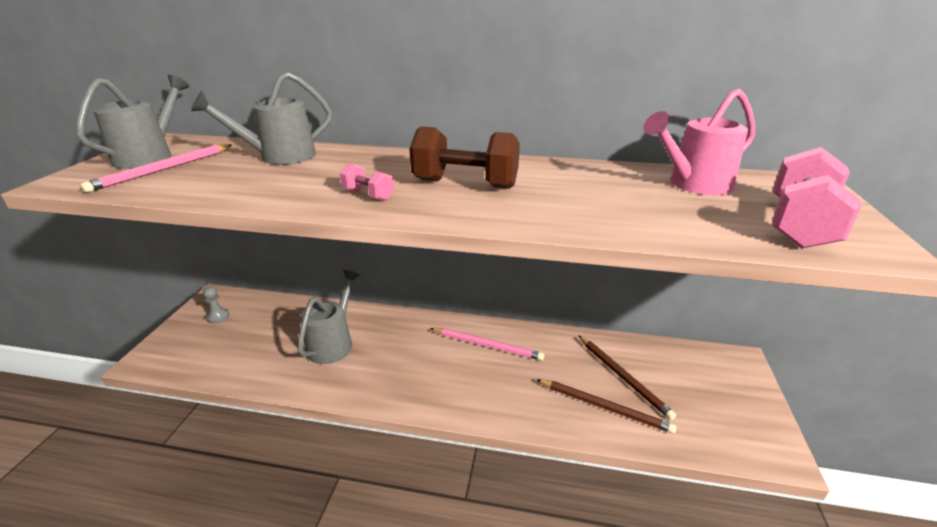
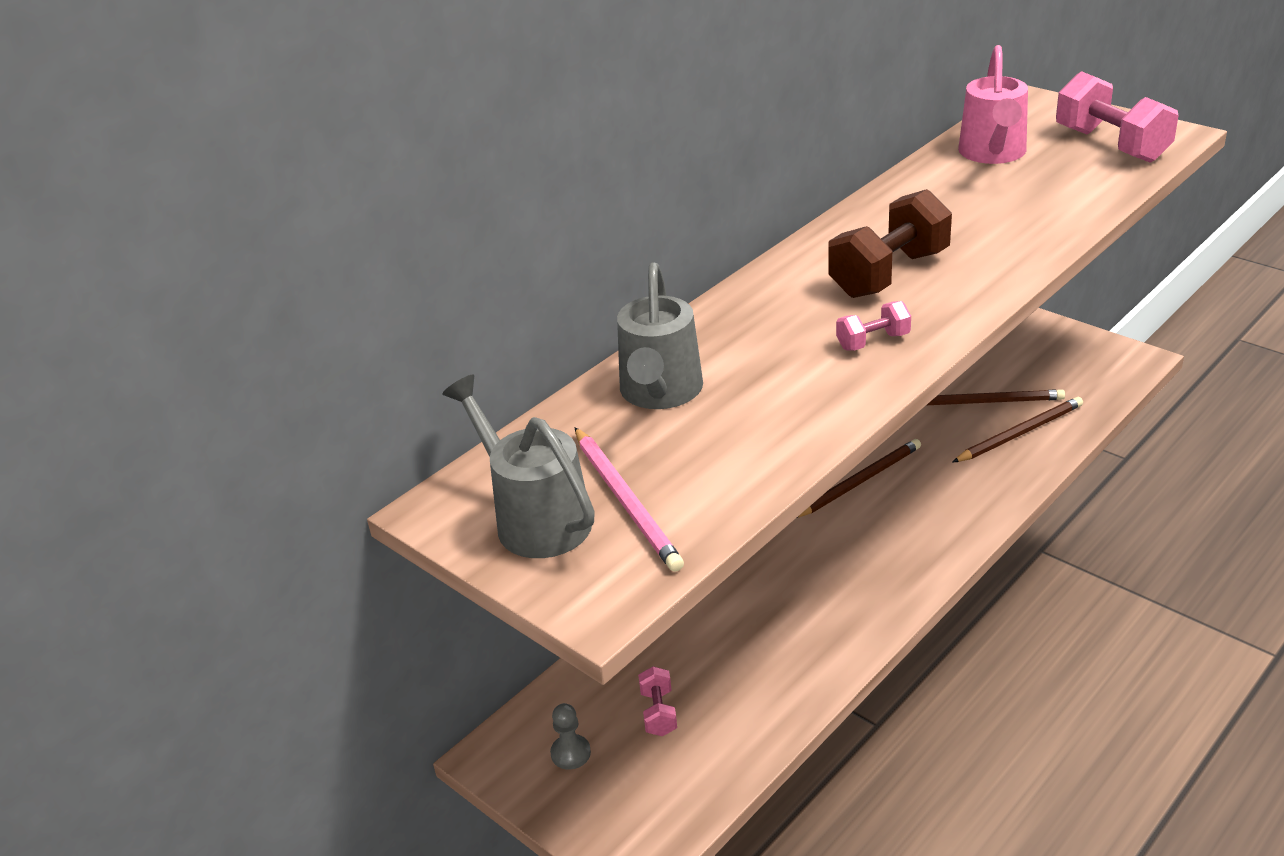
camera: 55 degrees left, 5 degrees up
grey watering can [297,270,360,364] -> none
pink pencil [430,328,544,360] -> brown pencil [797,439,921,518]
none -> pink dumbbell [638,666,677,736]

